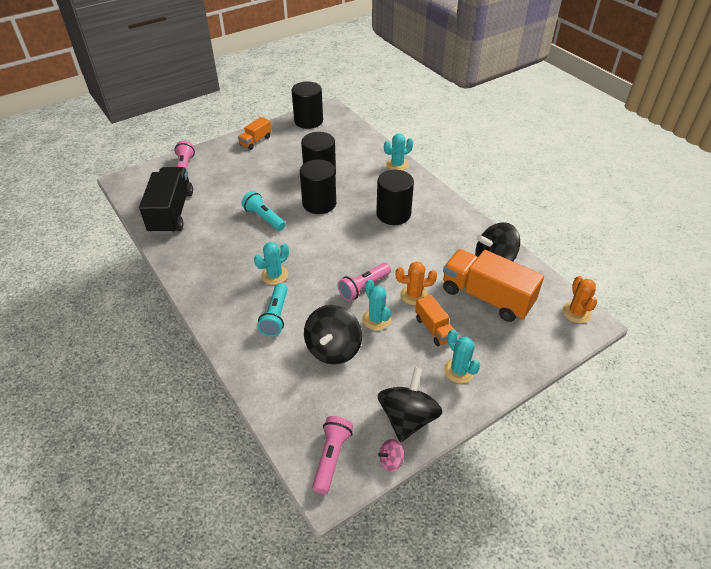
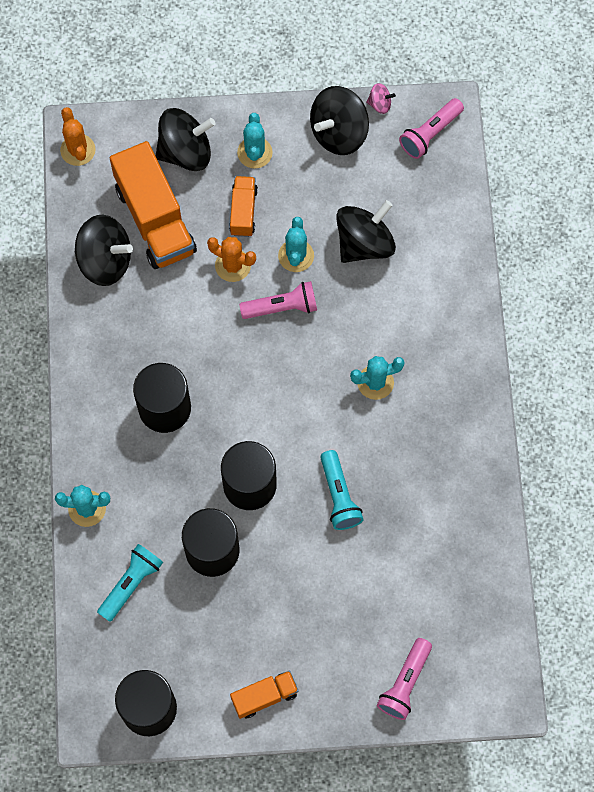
camera: 150 degrees left, 25 degrees up
black truck [139,167,193,234] -> none
turquoise flashlight [257,283,288,336] -> turquoise flashlight moved to [97,544,163,622]
orange cactus [562,276,597,323] -> orange cactus turned 45 degrees counterclockwise [60,107,96,166]
none -> black spinning top [156,108,216,171]

